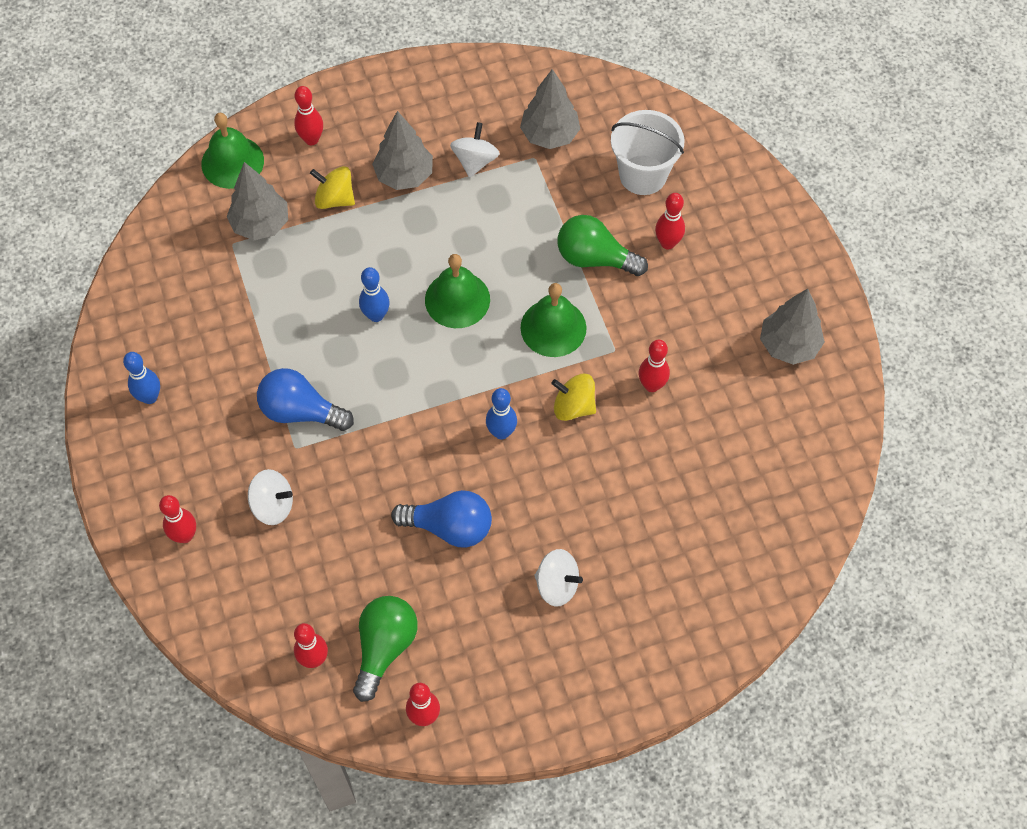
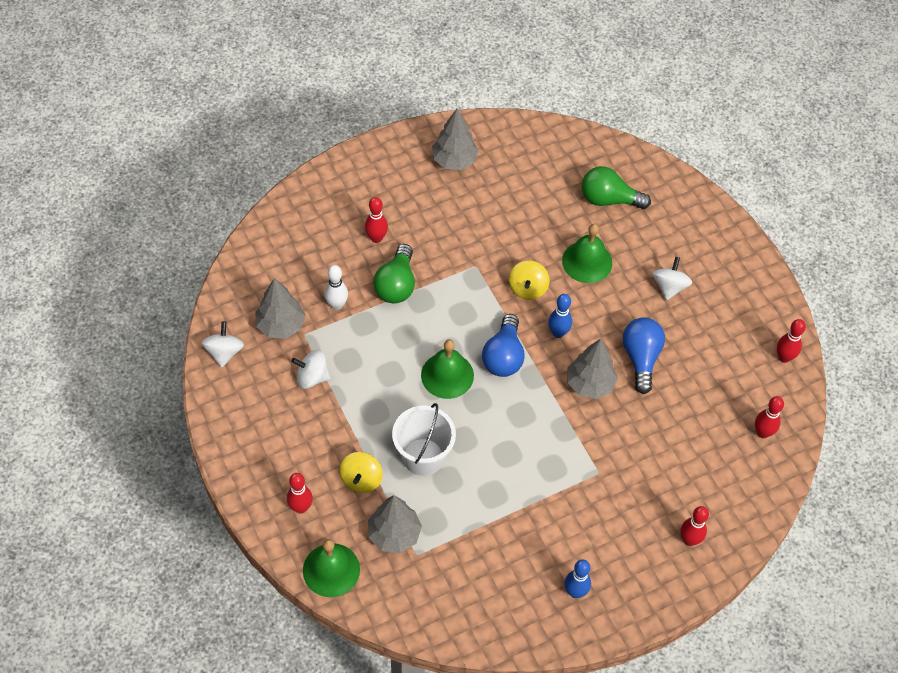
camera: 100 degrees left, 5 degrees down
white spinning top [248,469,293,525] -> white spinning top moved to [202,321,244,367]
blue light bulb [257,368,354,431] -> blue light bulb moved to [482,314,525,377]
green light bulb [353,596,418,702] -> green light bulb moved to [582,166,651,209]
blue bowling pin [359,267,390,322] -> none
grey tree [372,111,433,190] -> grey tree moved to [567,339,618,399]
green bell [520,283,587,357] -> green bell moved to [562,224,612,283]
white bucket [611,110,684,195] -> white bucket moved to [392,403,456,476]
red bowling pin [639,340,670,392] -> none
none -> white bowling pin [324,265,348,310]

